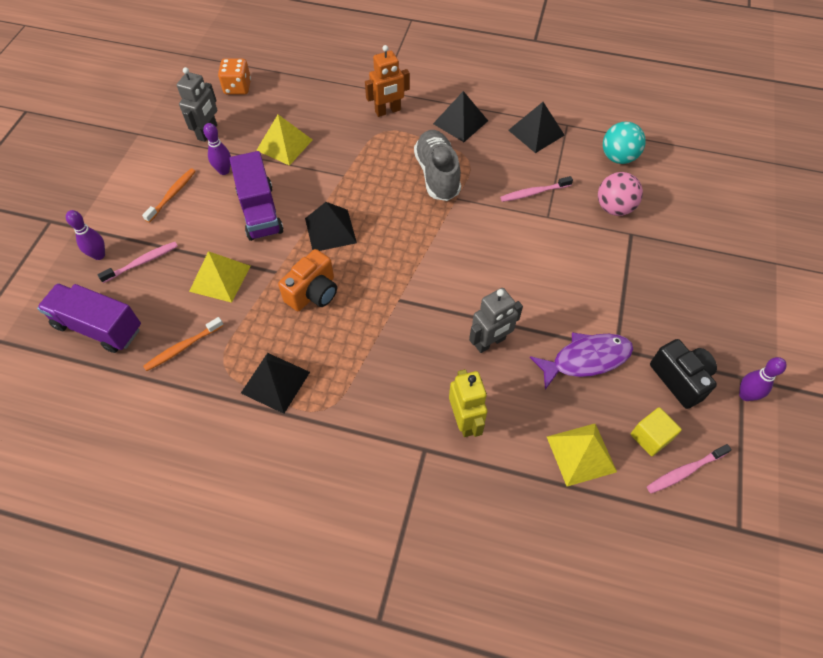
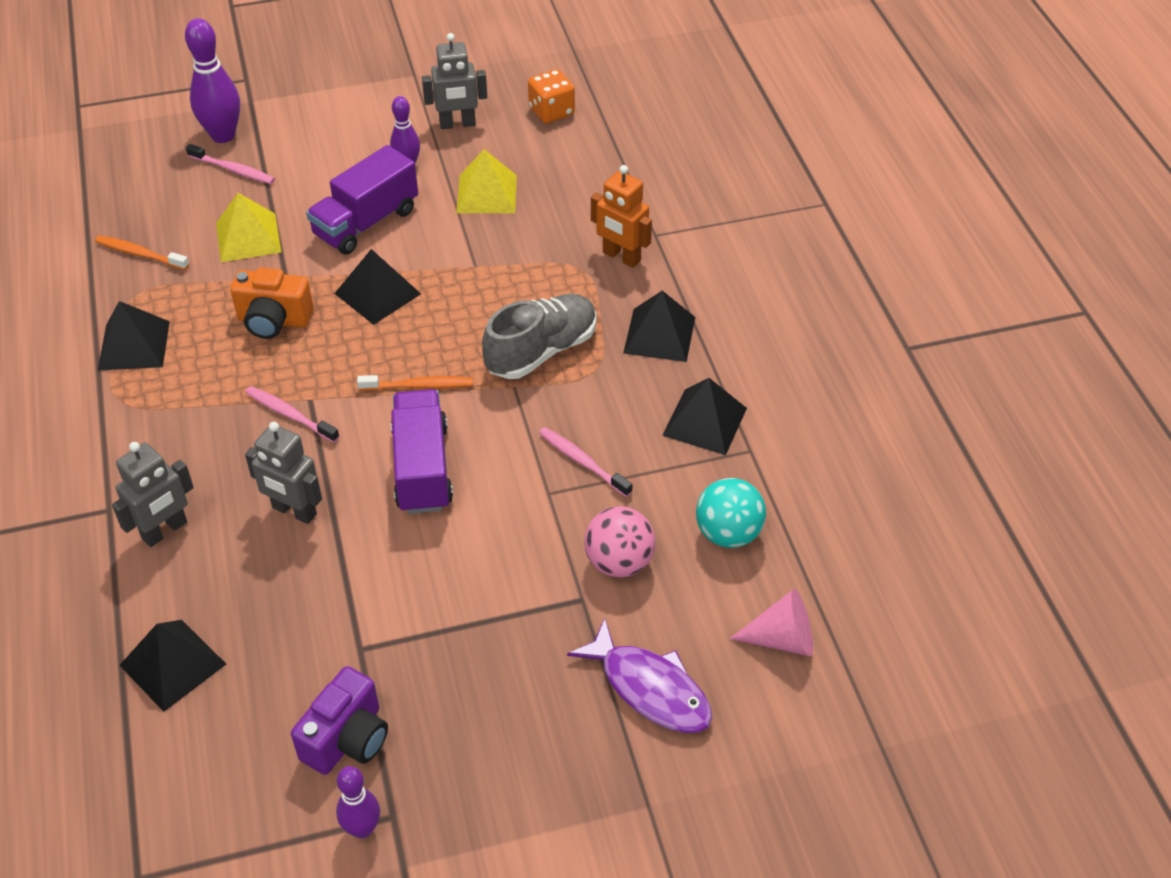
camera: 60 degrees right, 10 degrees down
purple truck [37,283,141,353] -> purple truck moved to [391,389,453,514]
purple bowling pin [66,210,105,260] -> purple bowling pin [185,18,240,143], size x1.65
orange toothbrush [142,168,196,223] -> orange toothbrush moved to [357,375,473,391]
yellow robot [449,369,487,437] -> grey robot [112,442,194,547]
purple fish [530,332,633,390] -> purple fish moved to [567,618,712,733]
yellow pyramid [547,424,617,487] -> black pyramid [119,620,226,712]
yellow cube [631,407,682,456] -> none
pink toothbrush [647,444,732,494] -> pink toothbrush moved to [245,386,339,443]
black camera [650,339,717,409] -> purple camera [291,666,388,775]
none -> pink cone [730,589,813,656]

